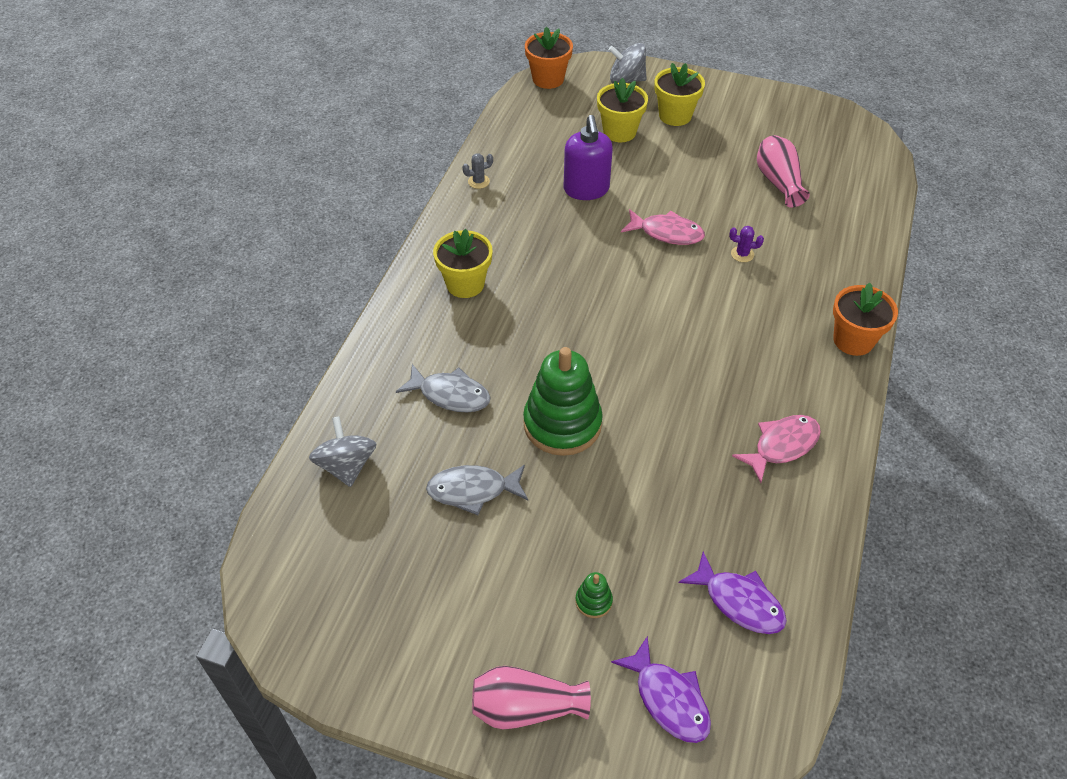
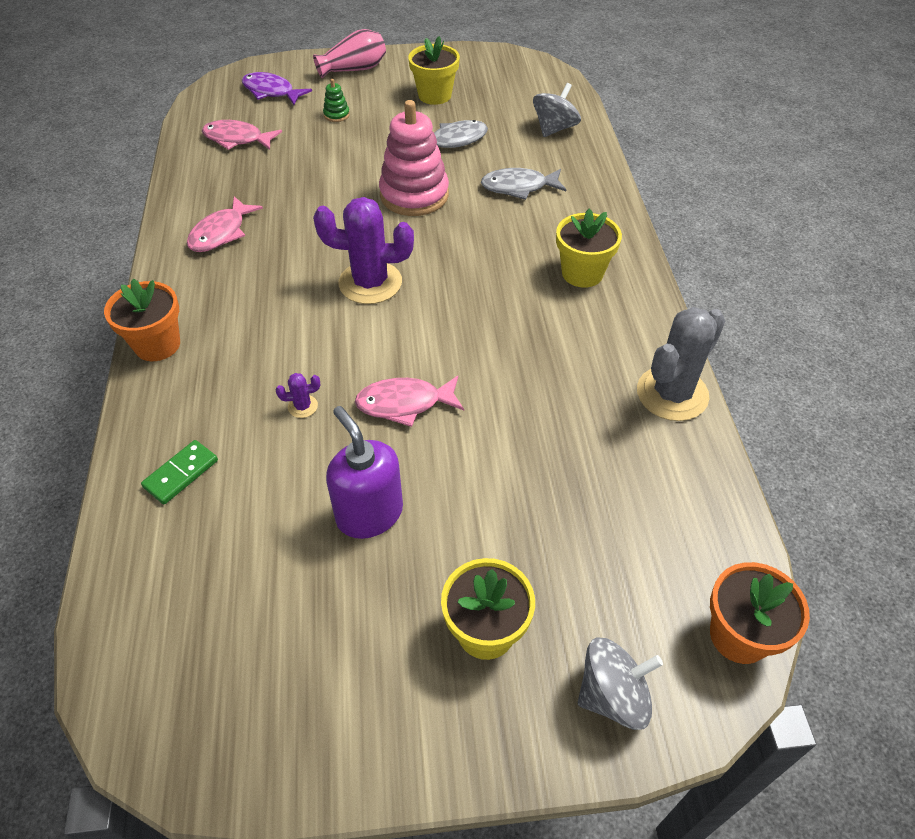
camera: 155 degrees right, 0 degrees up
grey spinning top [309,416,377,487] -> grey spinning top turned 105 degrees counterclockwise [533,83,581,137]
grey cactus [462,153,493,189] -> grey cactus [637,307,725,421], size x2.42
green stacking toy [523,347,603,456] -> pink stacking toy [379,100,449,216]
purple soap dispenser [564,115,613,200] -> purple soap dispenser moved to [326,406,403,539]
yellow flower pot [597,78,648,142] -> yellow flower pot moved to [408,36,460,105]
purple fish [679,552,787,634] -> pink fish [202,120,282,150]
pink vase [757,135,810,208] -> none
none -> green domino [141,440,218,504]
none -> purple cactus [313,197,414,304]

